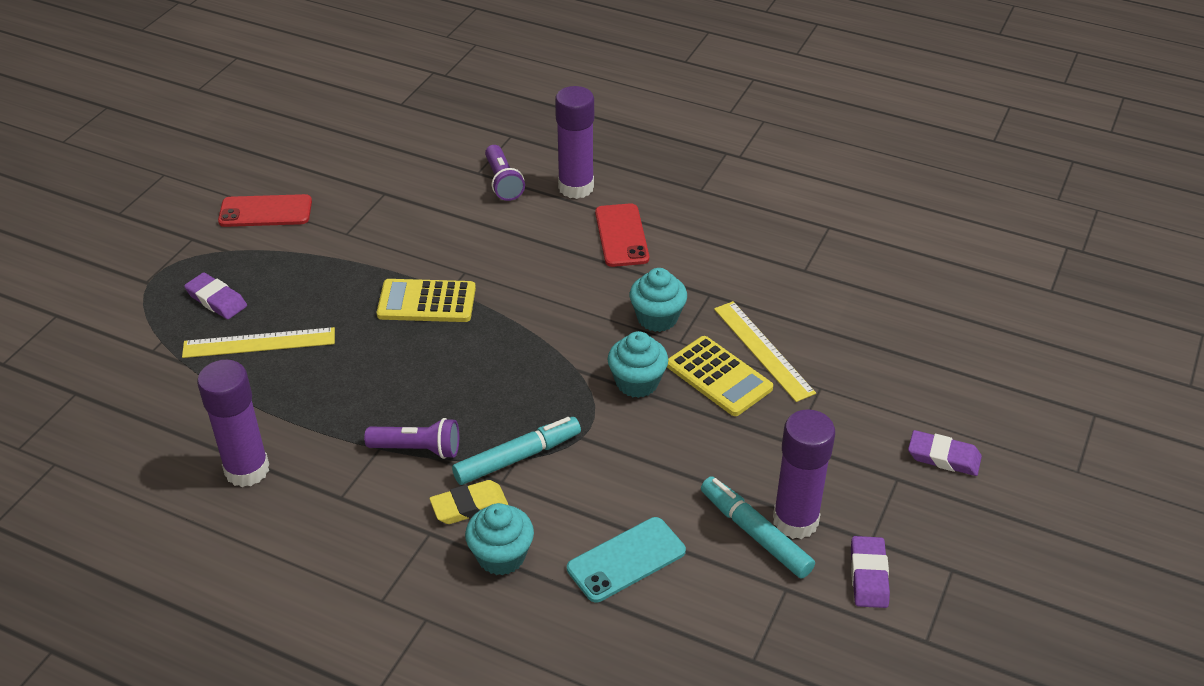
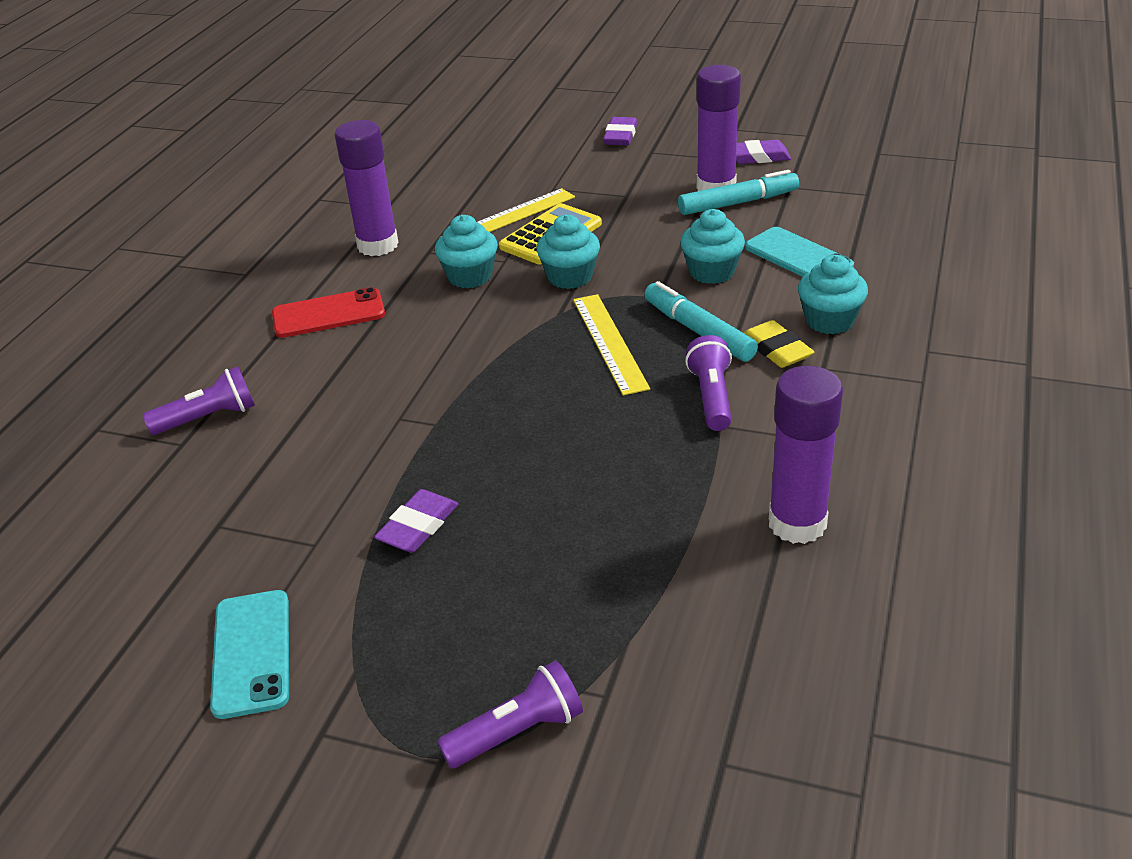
camera: 95 degrees left, 5 degrees down
yellow ruler [182,327,335,358] -> yellow ruler moved to [573,294,650,396]
purple eraser [184,273,247,319] -> purple eraser moved to [374,489,458,552]
red phone [218,194,312,227] -> turquoise phone [210,590,289,719]
yellow calculator [377,279,476,322] -> none
purple glue stick [555,86,594,199] -> purple glue stick moved to [335,120,398,256]
turquoise marker [701,476,815,579] -> turquoise marker turned 150 degrees counterclockwise [678,170,799,215]
none -> purple flashlight [437,661,583,768]
none -> turquoise cupcake [680,209,745,284]

